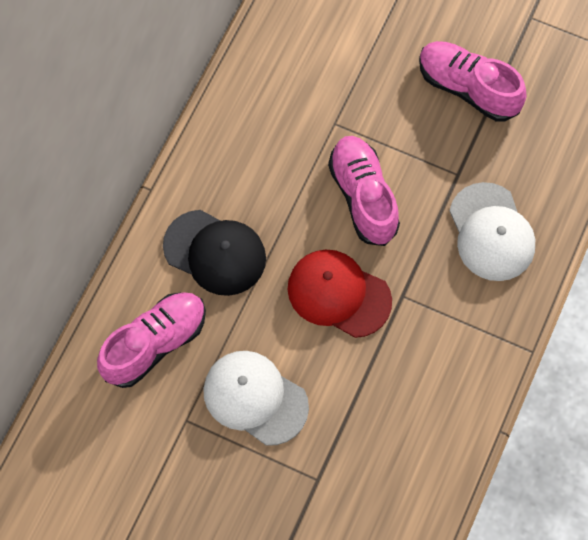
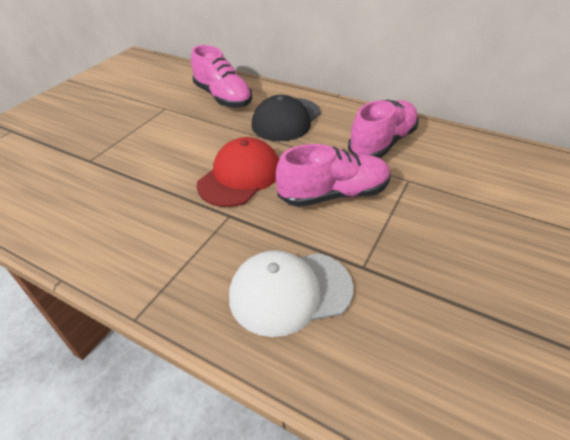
camera: 95 degrees right, 25 degrees down
white cap [203,351,309,446] -> none
pink shoe [419,41,527,122] -> pink shoe moved to [348,100,419,158]

